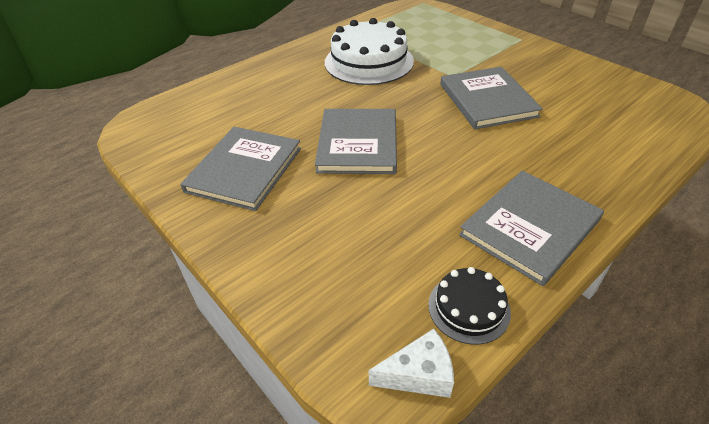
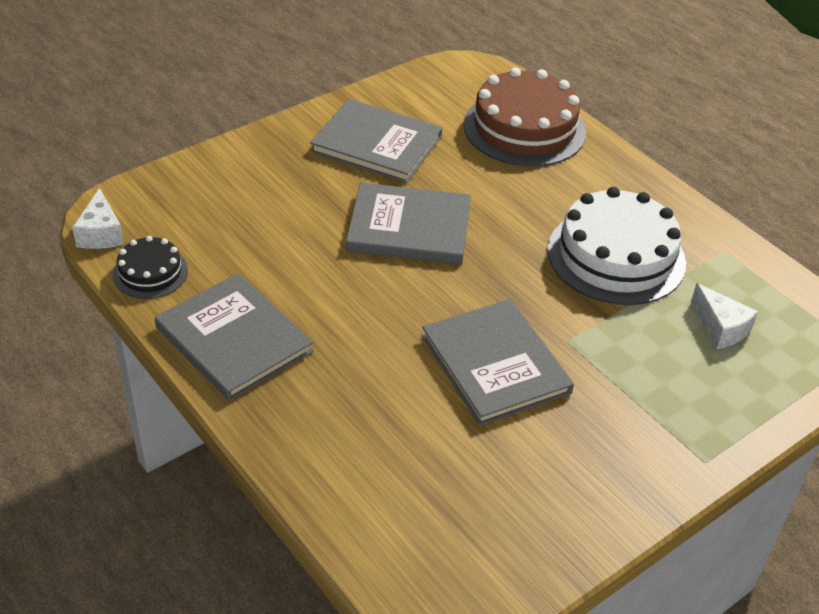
camera: 90 degrees right, 0 degrees up
grey book [440,67,543,129] -> grey book turned 75 degrees clockwise [422,299,574,426]
none -> brown cake [463,67,586,167]
none -> white cheese [691,283,758,349]

